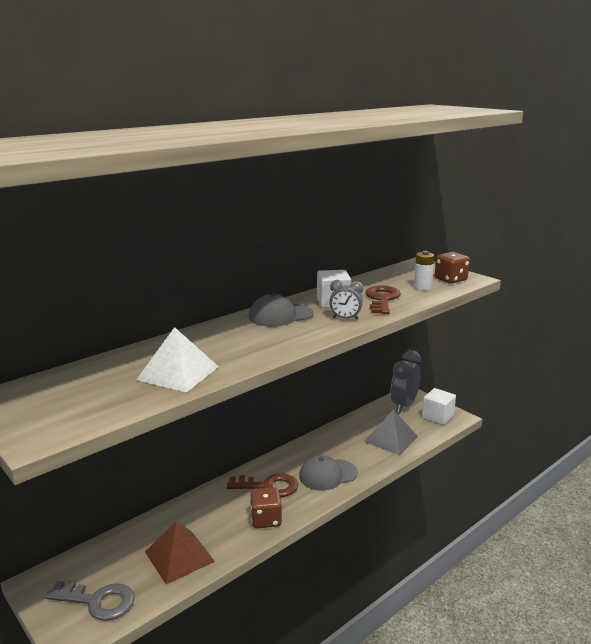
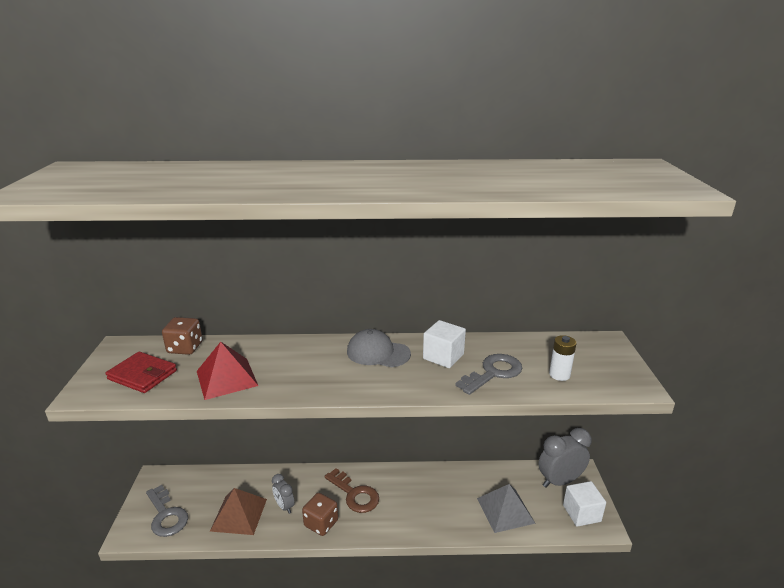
camera: 40 degrees right, 5 degrees up
white pyramid [136,327,219,392] -> red pyramid [197,342,258,400]
grey cap [299,455,358,491] -> none
grey clock [330,280,363,320] -> grey clock moved to [272,474,295,514]
brown key [365,285,401,314] -> grey key [455,354,523,395]
brown dice [435,252,470,284] -> brown dice moved to [162,317,203,355]
none -> red wallet [106,352,177,393]

